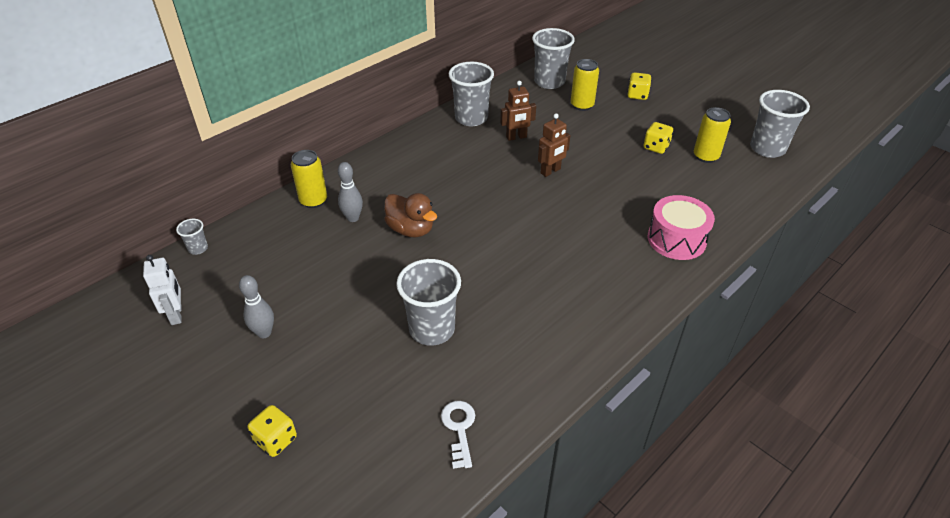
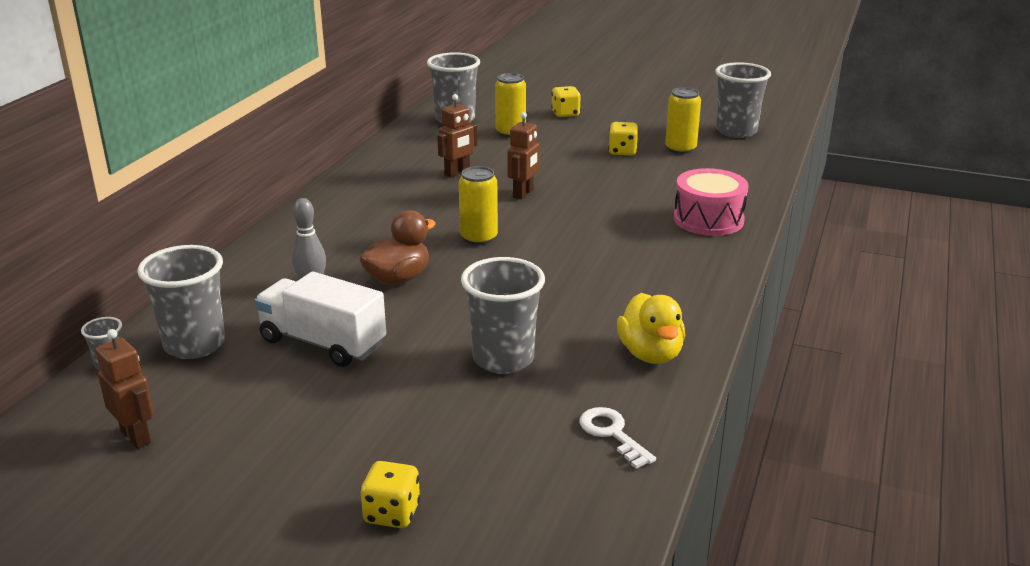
camera: 25 degrees left, 15 degrees down
white robot [143,255,181,325] -> brown robot [96,329,154,449]
grey bowling pin [239,275,274,338] -> none
yellow can [291,150,327,208] -> yellow can moved to [459,166,498,245]
brown duck [384,193,437,237] -> brown duck turned 60 degrees counterclockwise [359,210,436,285]
grey cup [448,62,494,126] -> grey cup moved to [137,245,225,359]
none -> white truck [254,271,386,367]
none -> yellow duck [617,293,685,364]

